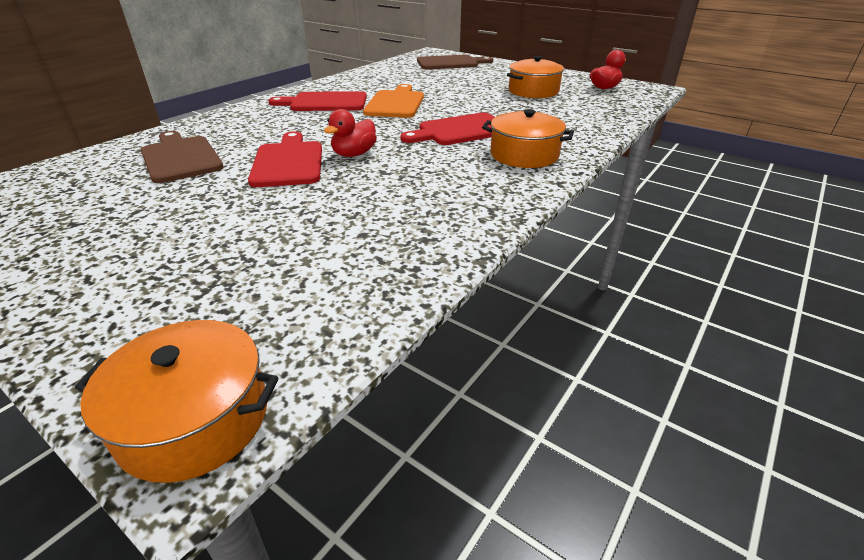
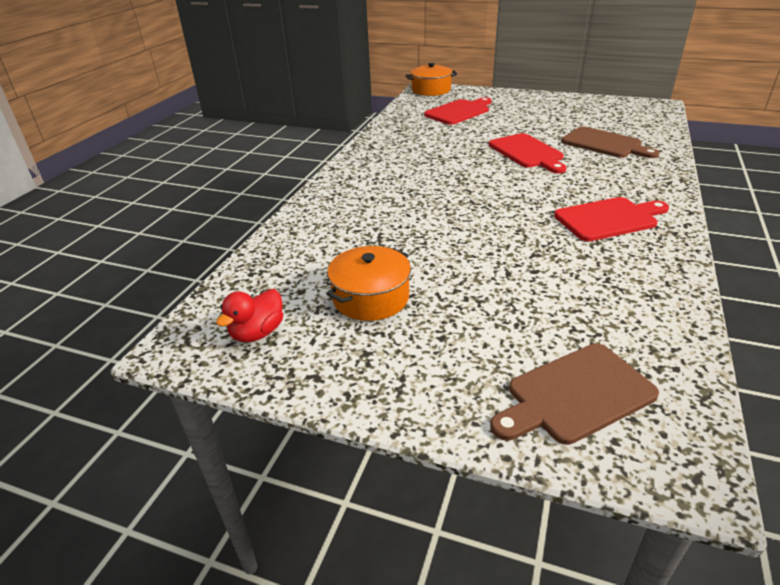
camera: 165 degrees right, 0 degrees up
red duck [324,109,377,157] -> none
orange cutting board [363,84,424,118] -> none
red cutting board [400,112,495,145] -> red cutting board moved to [424,97,492,125]
orange pot [482,109,574,168] -> none

